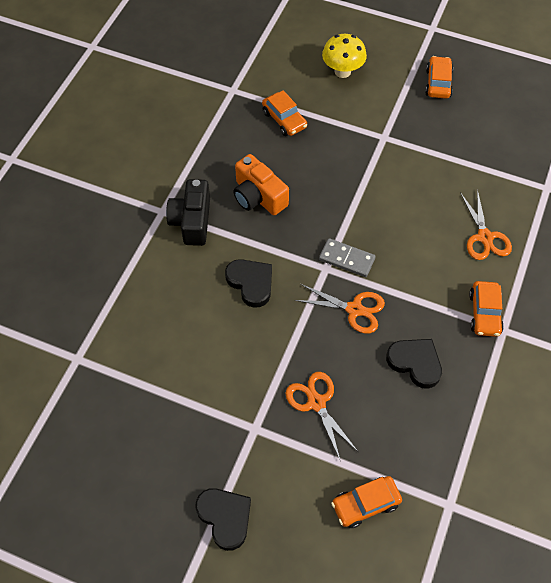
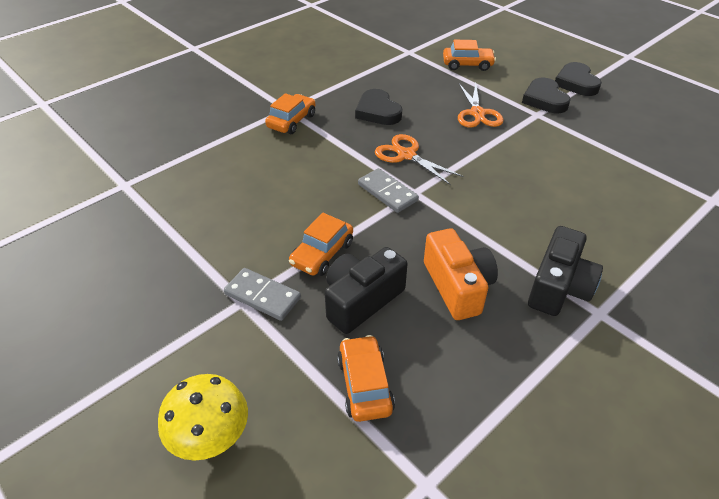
camera: 155 degrees left, 15 degrees down
black heart [225,259,272,308] -> black heart moved to [522,78,571,113]
orange car [425,56,453,99] -> orange car moved to [289,213,353,276]
orange scissors [460,189,512,260] -> none
none -> grey domino [224,268,301,321]
none -> black camera [325,247,408,334]

